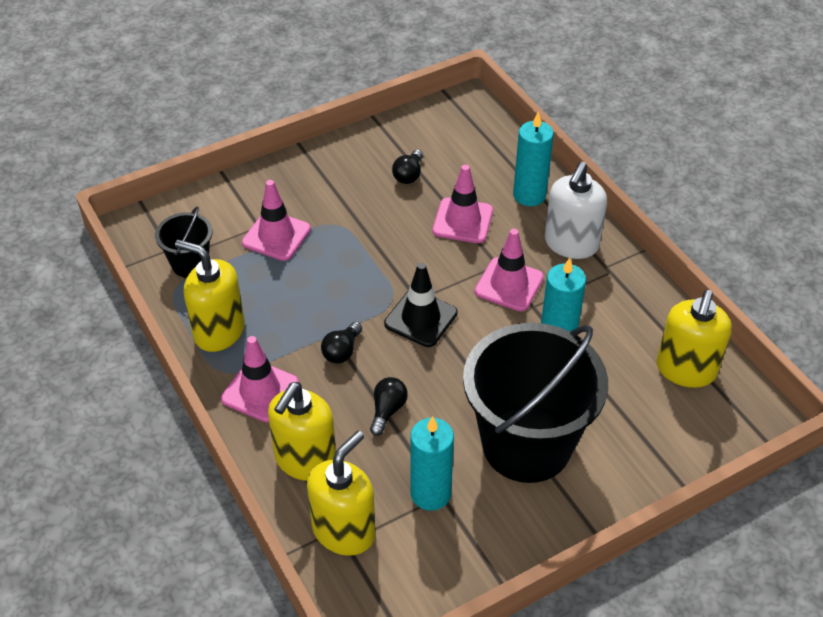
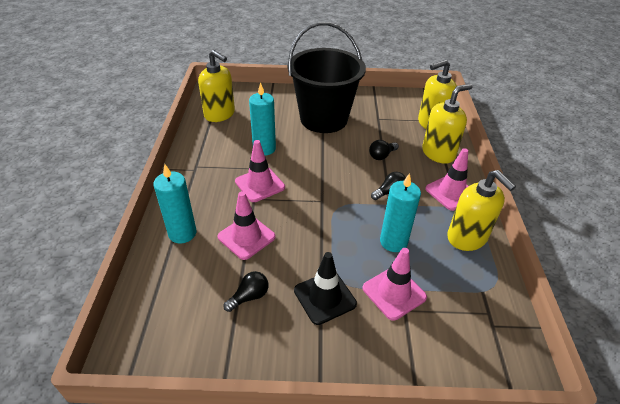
camera: 150 degrees left, 5 degrees down
black bucket [155,206,213,278] -> none
black traffic cone [384,263,458,347] -> black traffic cone moved to [294,252,357,325]
turquoise candle [410,416,454,511] -> turquoise candle moved to [380,173,421,252]
white soap dispenser [545,161,607,259] -> none
yellow soap dispenser [656,290,732,388] -> yellow soap dispenser turned 75 degrees clockwise [198,50,235,122]

